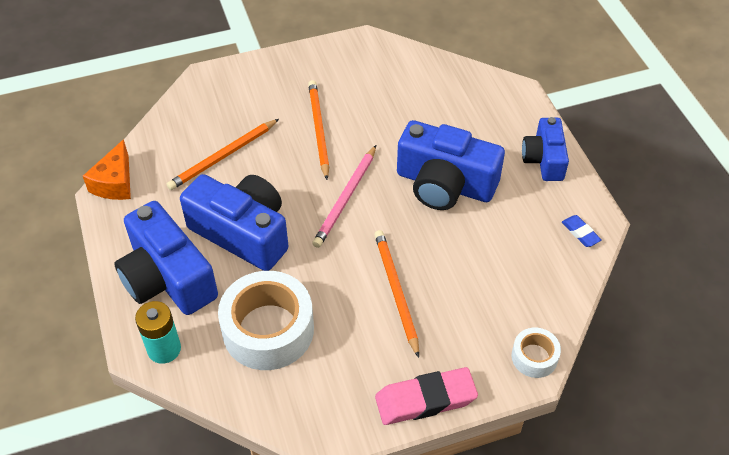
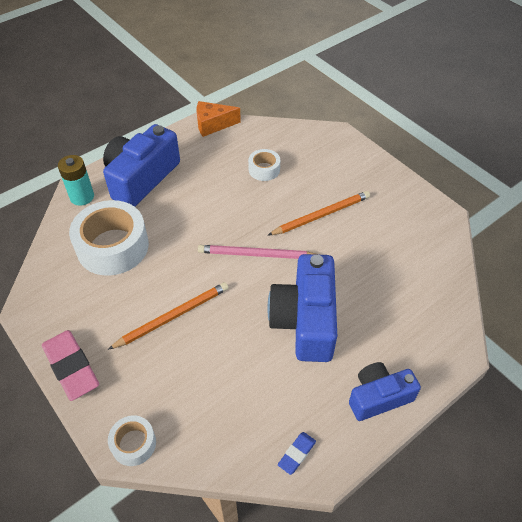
camera: 70 degrees right, 0 degrees up
orange pencil [167,119,279,190] -> white tape [248,149,280,181]
blue camera [180,174,289,271] -> none

